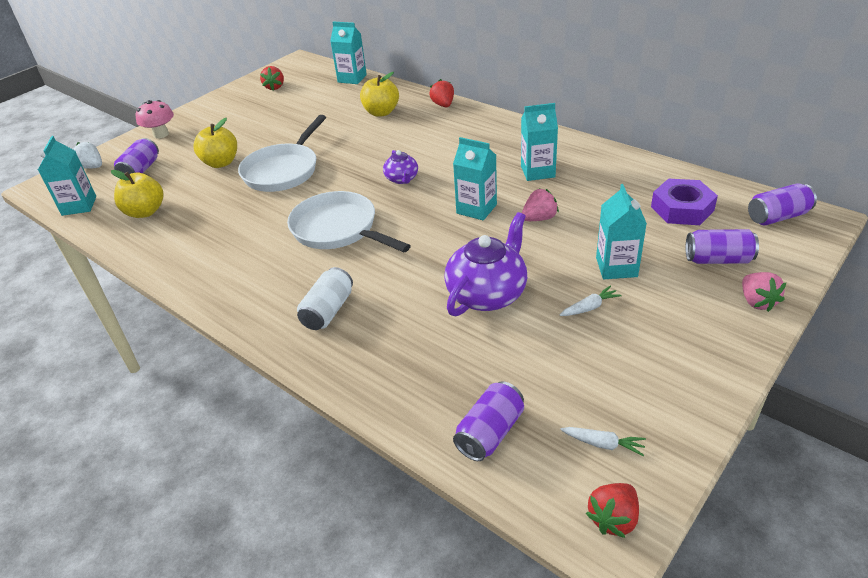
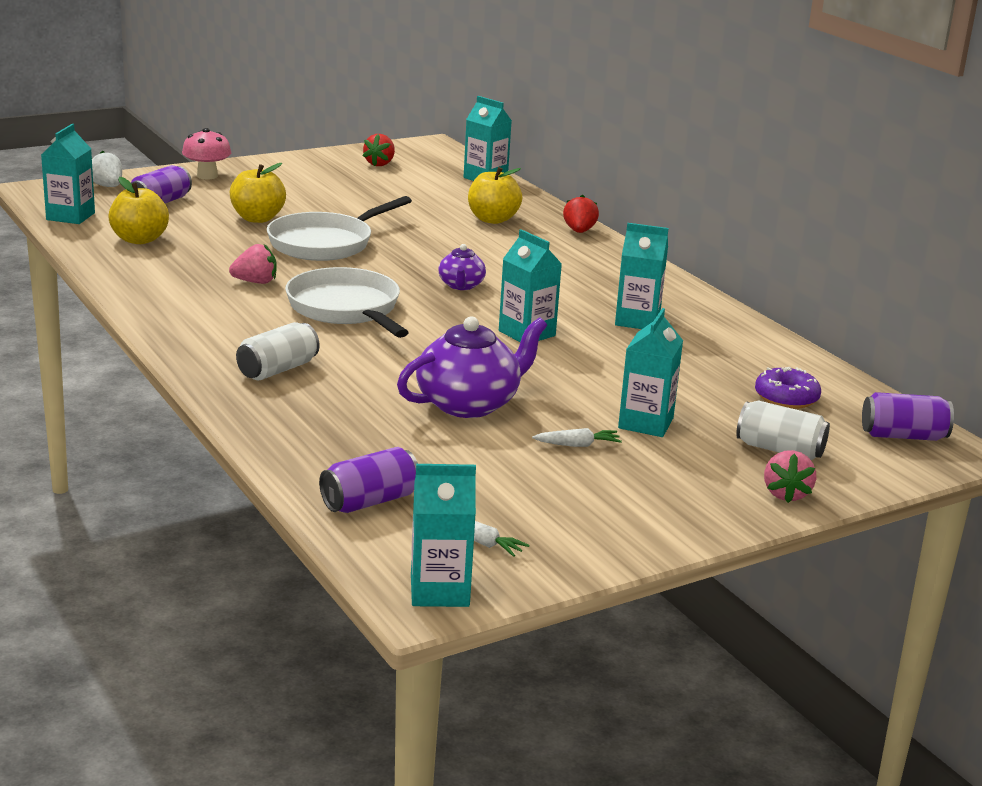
camera: 15 degrees right, 15 degrees down
pink strawberry [522,189,559,221] -> pink strawberry moved to [229,244,277,284]
red strawberry [585,483,639,538] -> turquoise carton [411,464,476,607]
purple nut [651,179,718,225] -> purple donut [755,367,821,409]
purple can [686,229,759,264] -> white can [736,400,830,460]

